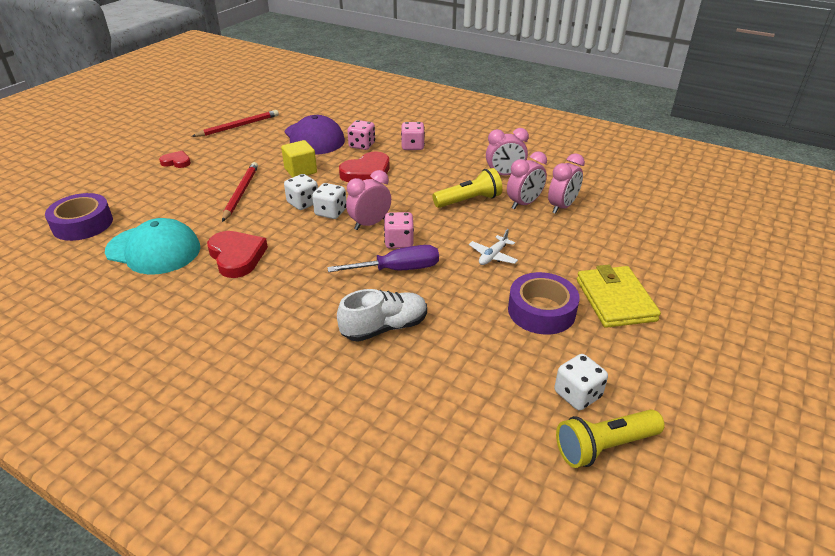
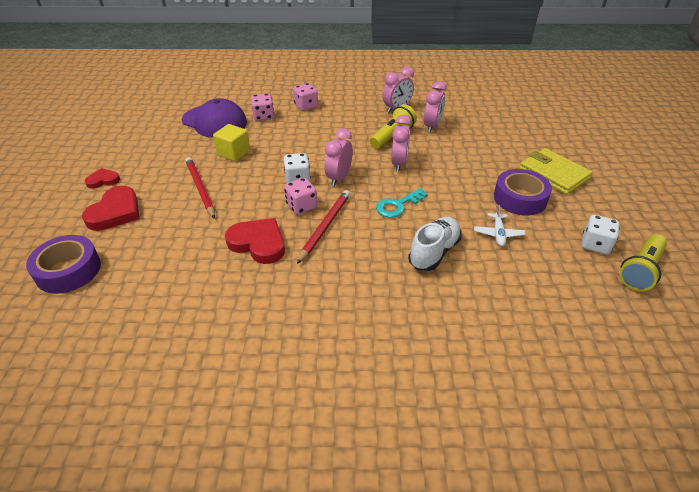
camera: 30 degrees left, 5 degrees up
turquoise cap [105,218,200,275] -> none
red pencil [191,110,279,137] -> red pencil moved to [297,190,350,264]
white dice [284,174,318,210] -> none
purple screwdriver [327,245,439,272] -> turquoise key [376,188,428,217]
red heart [339,152,390,182] -> red heart moved to [82,186,140,231]
pink dice [384,212,414,249] -> pink dice moved to [284,178,317,215]
white plane [469,229,518,265] -> white plane moved to [474,205,526,246]
pink clock [548,153,585,214] -> pink clock moved to [391,115,411,172]

